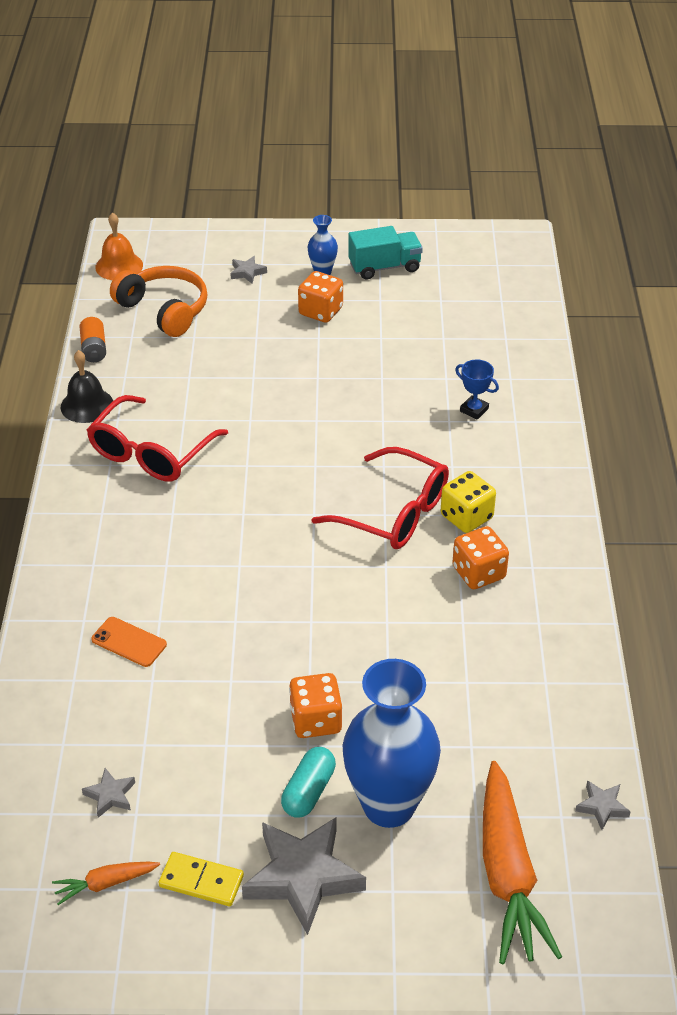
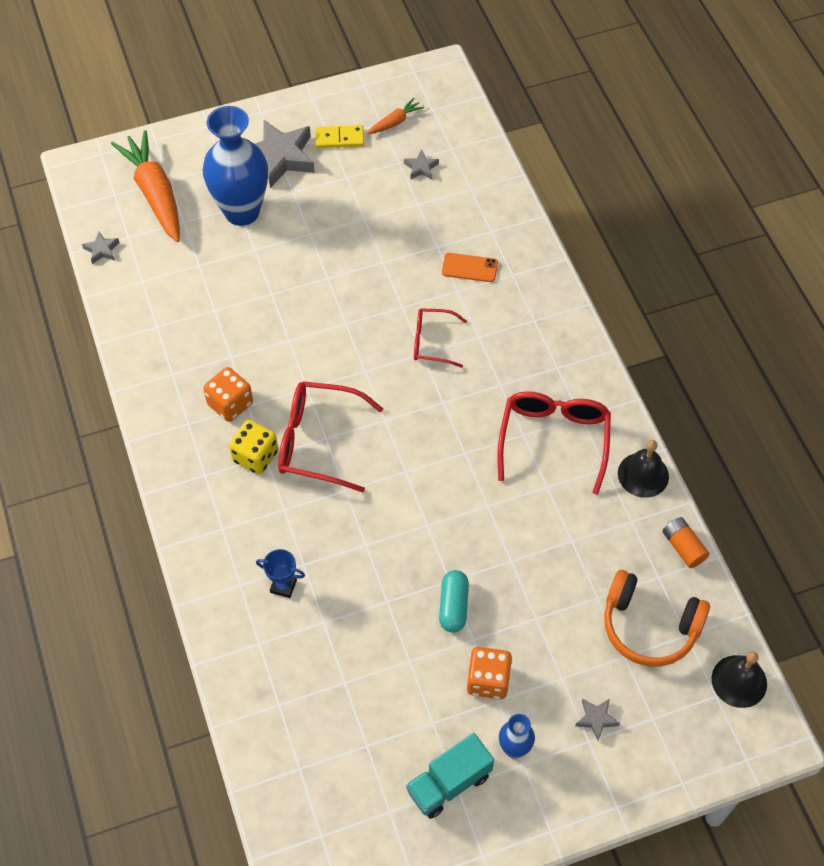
camera: 160 degrees right, 15 degrees up
orange bell [95,212,143,280] -> black bell [711,652,767,708]
turquoise capsule [281,747,336,818] -> turquoise capsule moved to [439,570,469,632]
orange dice [289,673,343,738] -> none
none -> red glasses [414,308,467,368]

